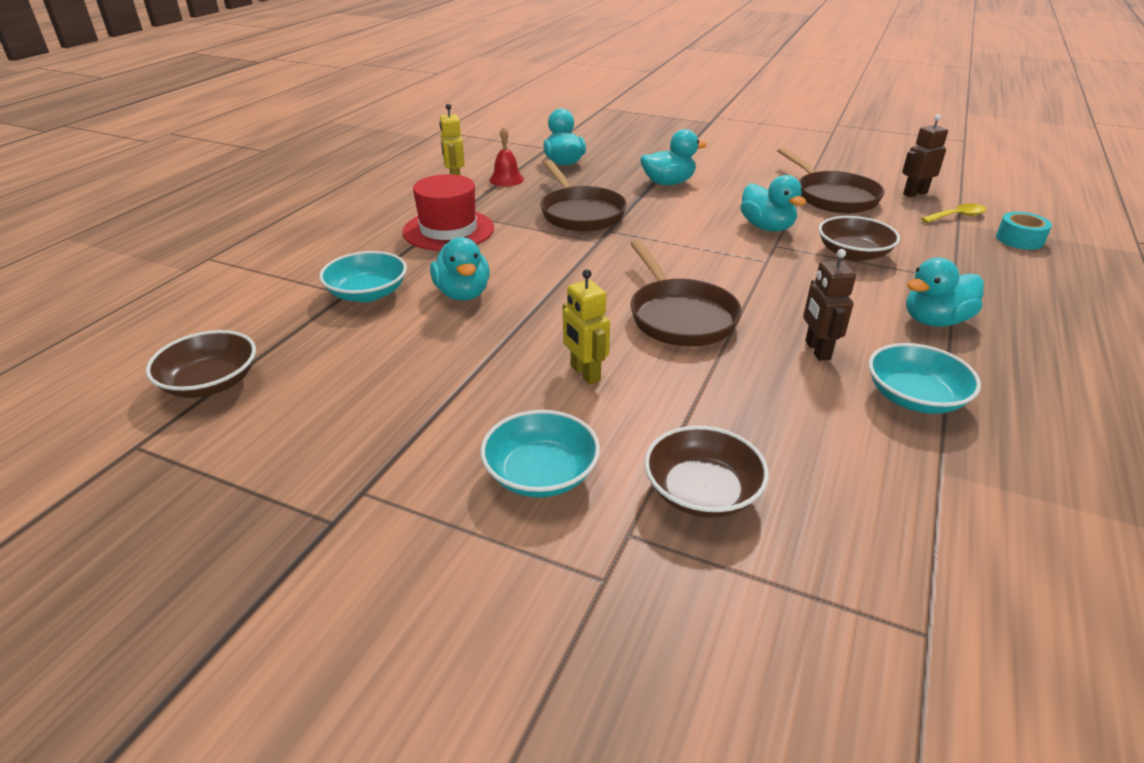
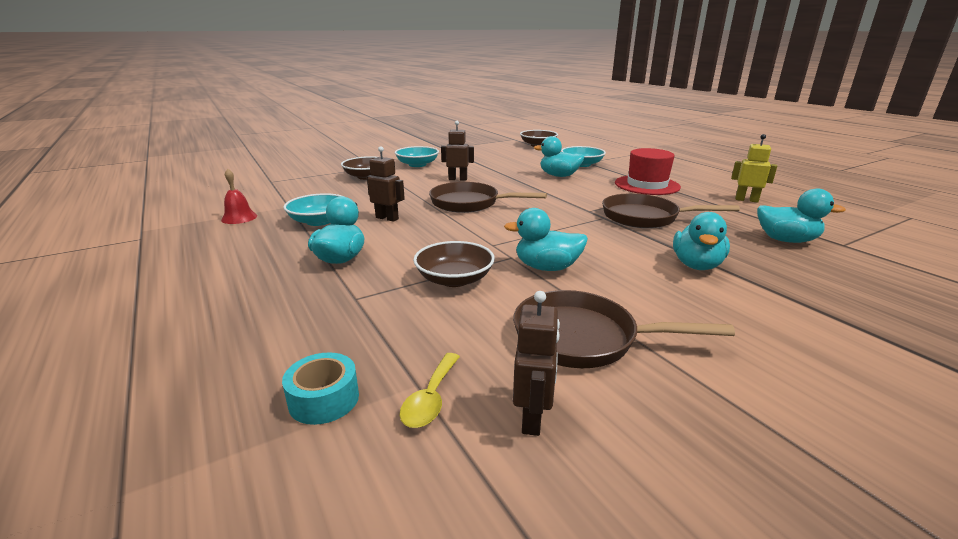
camera: 125 degrees right, 10 degrees down
red bell [489,127,524,186] -> red bell moved to [221,169,257,224]
yellow robot [563,269,610,384] -> brown robot [441,121,474,181]

